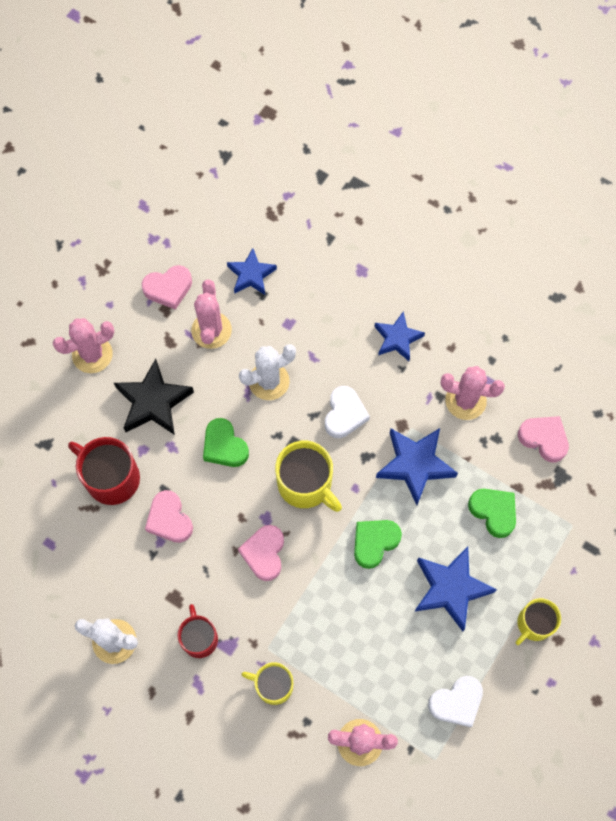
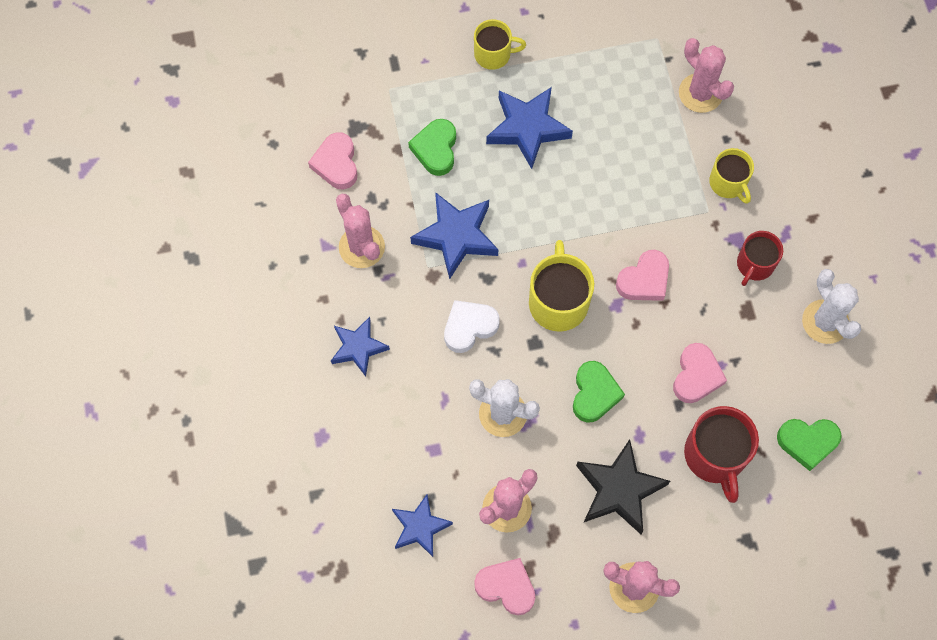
camera: 135 degrees left, 0 degrees up
green heart [354,520,402,569] -> green heart moved to [777,419,842,471]
white heart [428,676,483,727] -> none

